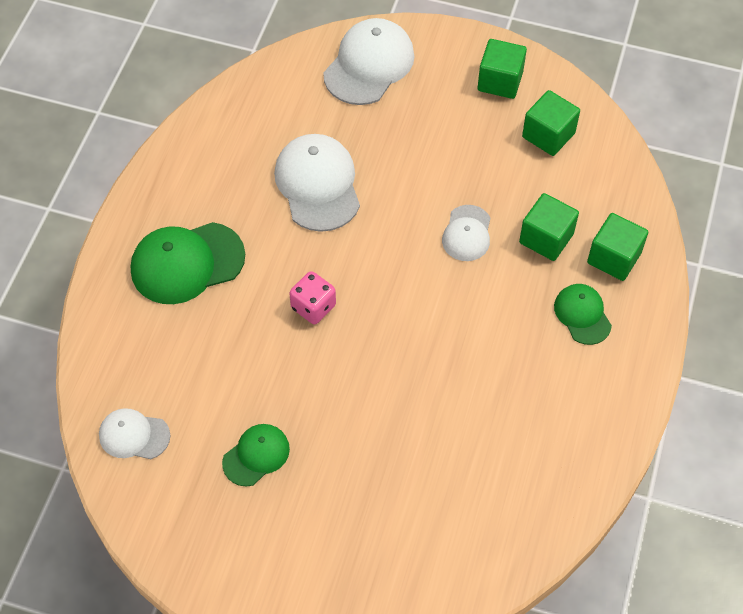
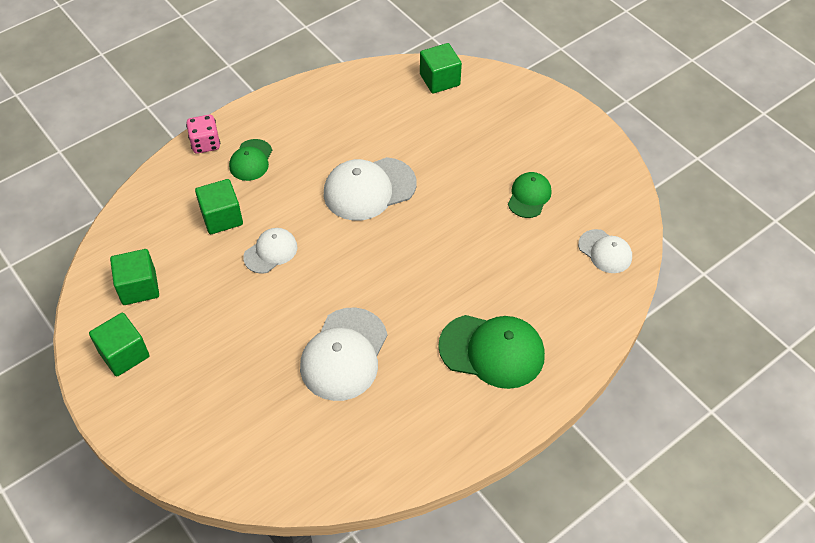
camera: 145 degrees left, 5 degrees down
green cap [222,424,290,487] -> green cap turned 120 degrees clockwise [508,172,552,218]
pink dice [289,271,336,324] -> pink dice moved to [186,115,220,154]
white cap [323,18,414,105] -> white cap moved to [324,157,417,221]
green cube [587,213,648,281] -> green cube moved to [420,43,462,94]

